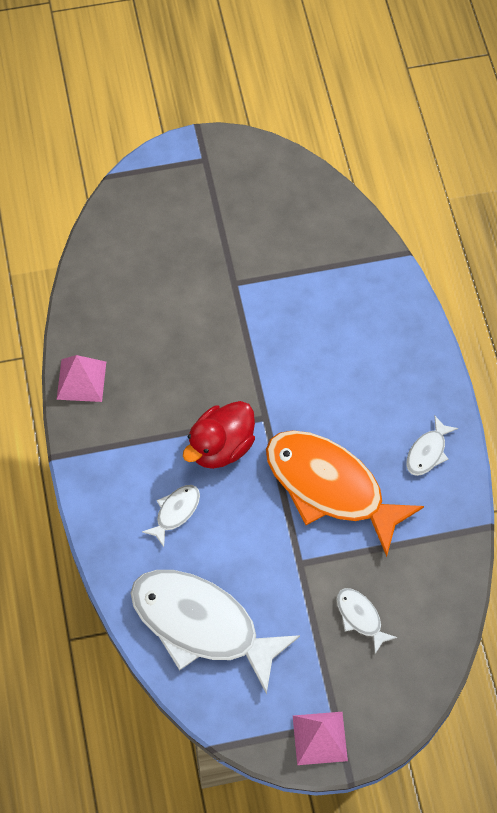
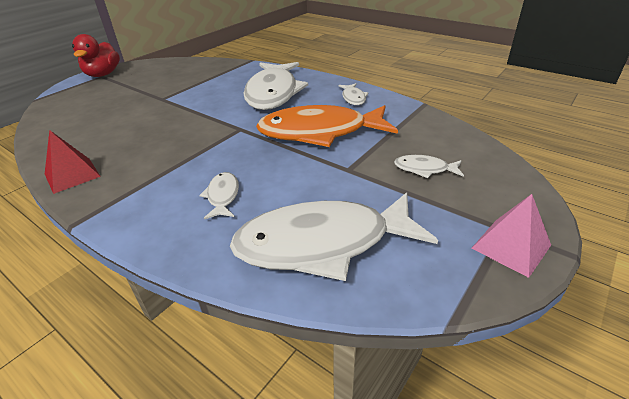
camera: 40 degrees left, 25 degrees down
pink pyramid [57,355,106,402] -> red pyramid [45,130,101,194]
red duck [183,401,255,469] -> red duck moved to [72,34,120,77]
none -> white fish [243,62,308,110]

